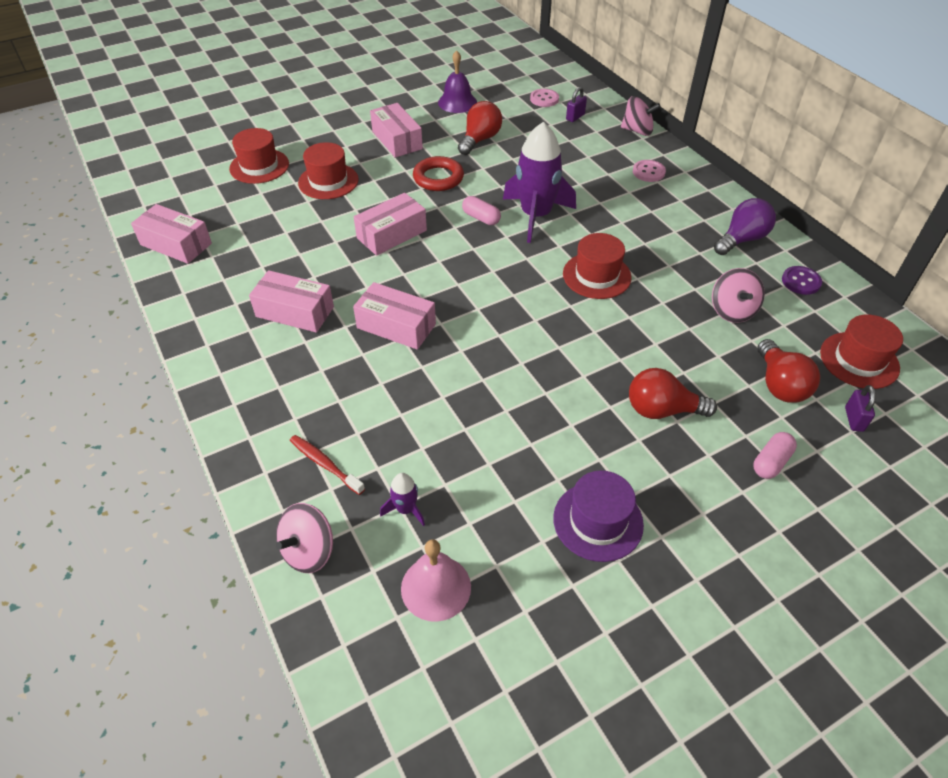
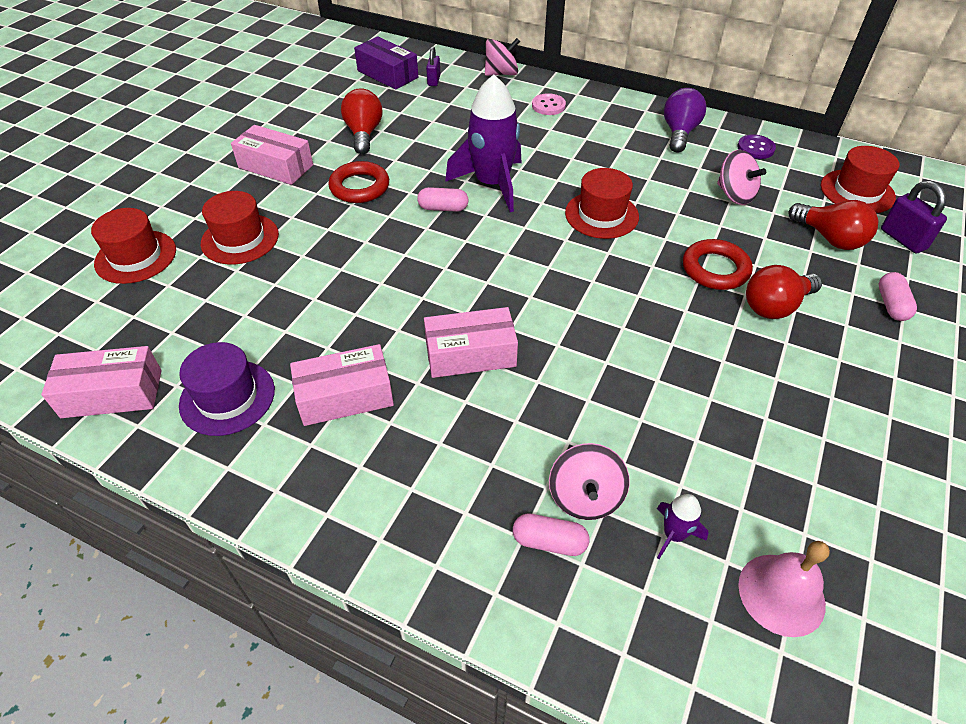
camera: 35 degrees left, 0 degrees up
pink spinning top [276,503,333,573] -> pink spinning top moved to [549,443,630,520]
red toothbrush [290,435,365,495] -> pink capsule [513,514,589,556]
pink box [354,193,427,256] -> none
purple bell [438,50,477,113] -> none
pink button [530,89,559,107] -> purple box [354,36,418,90]
purple hat [553,470,644,562] -> purple hat moved to [179,342,275,436]
purple padlock [845,385,876,432] -> purple padlock [881,181,947,254], size x1.51
none -> red ring [683,239,753,290]

